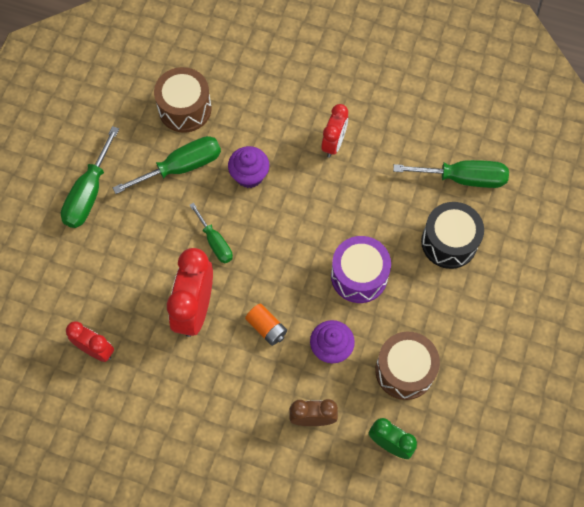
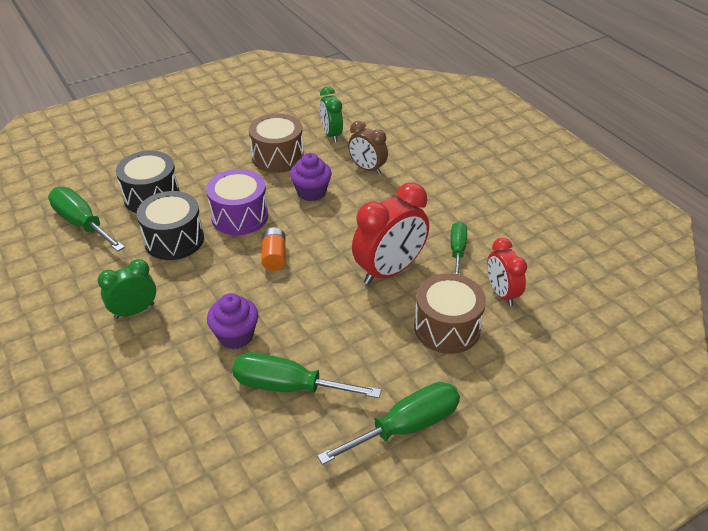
camera: 140 degrees left, 25 degrees down
brown drum [154,67,212,133] -> brown drum moved to [414,273,486,354]
green screwdriver [190,203,233,263] -> green screwdriver moved to [450,222,467,275]
orange battery [245,303,287,346] -> orange battery moved to [261,227,285,271]
red clock [321,104,348,157] -> green clock [98,259,156,319]
none -> black drum [137,191,204,260]

